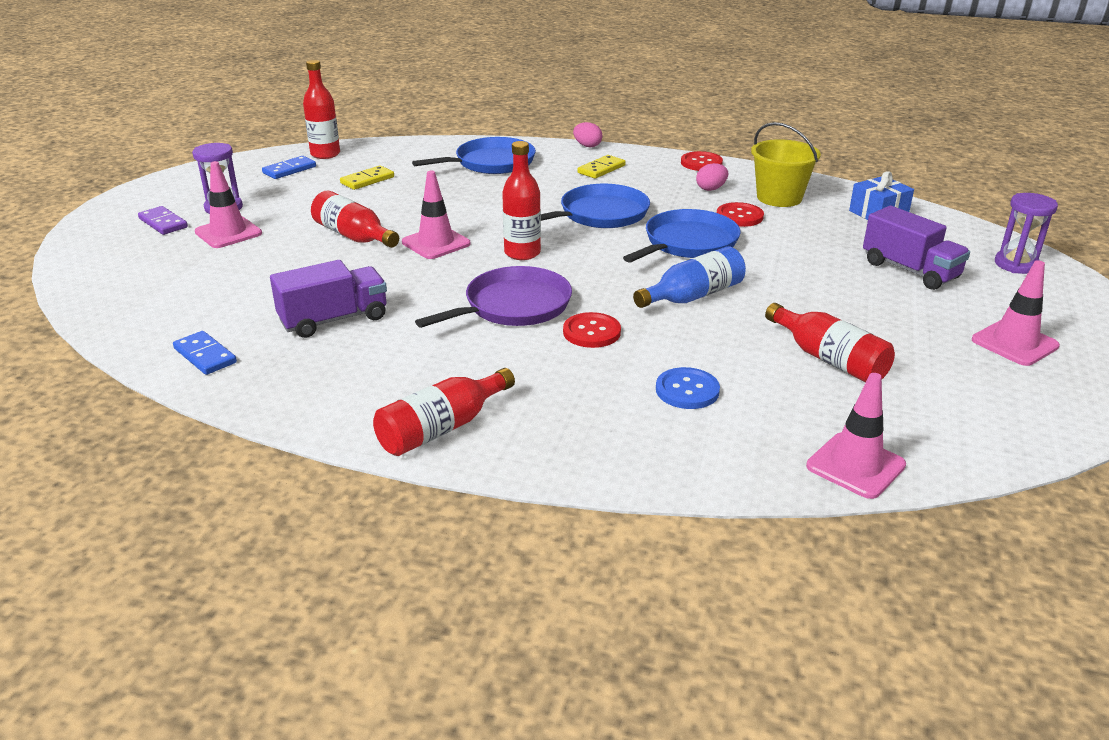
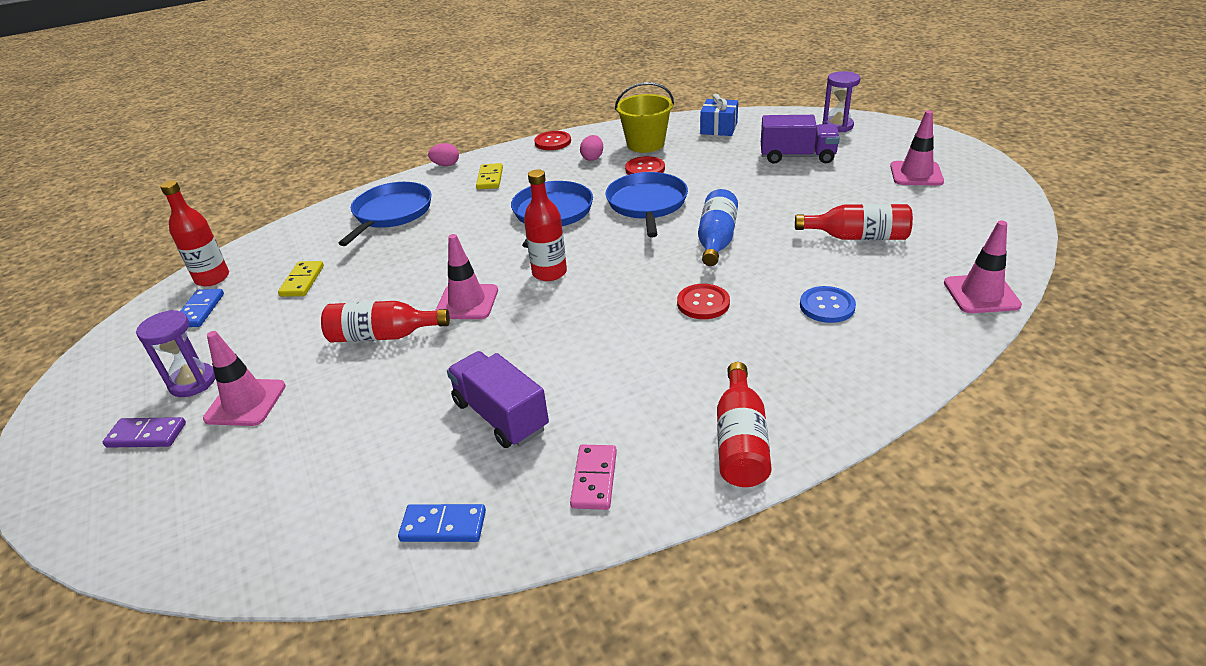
camera: 40 degrees left, 5 degrees up
purple truck [270,260,387,338] -> purple truck turned 60 degrees counterclockwise [447,351,549,448]
purple pan [415,266,572,328] -> none
none -> pink domino [570,445,617,510]

